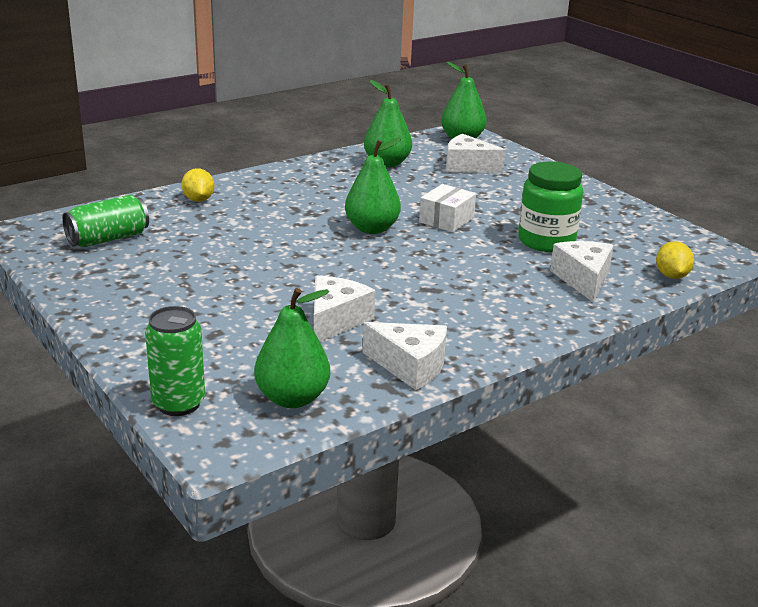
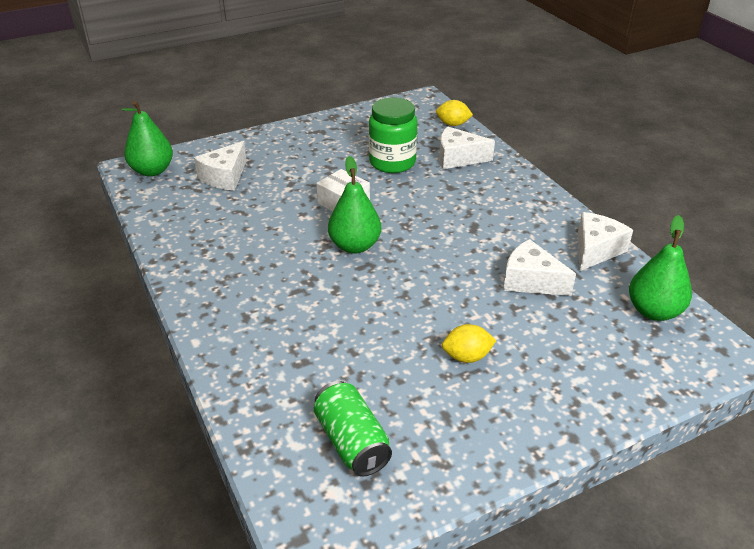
camera: 80 degrees left, 10 degrees up
green can [145,306,205,416] -> none
yellow lemon [181,168,214,202] -> yellow lemon moved to [442,324,497,363]
green pear [364,80,412,167] -> none

